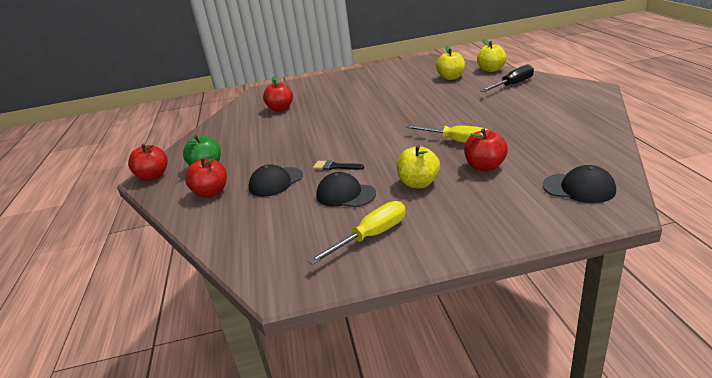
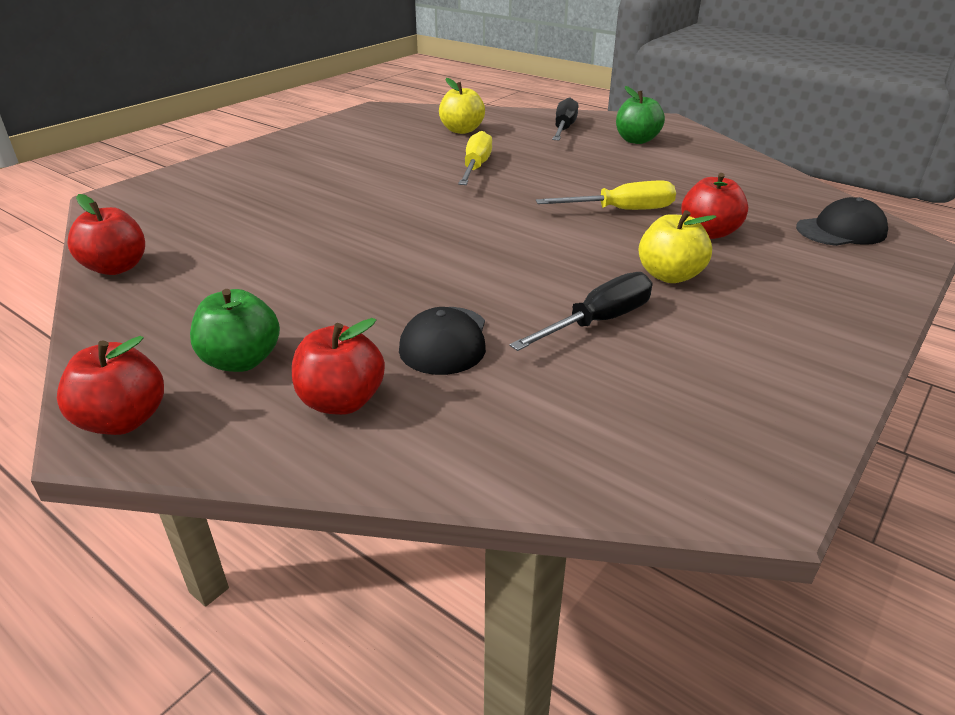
camera: 45 degrees left, 5 degrees up
red apple [263,76,293,112] -> red apple moved to [67,194,145,275]
yellow screwdriver [308,201,406,265] -> yellow screwdriver moved to [458,131,492,185]
black brush [313,160,364,170] -> none
black cap [316,172,376,207] -> black screwdriver [509,272,652,351]
yellow apple [477,39,507,72] -> none
none -> green apple [616,86,665,144]

